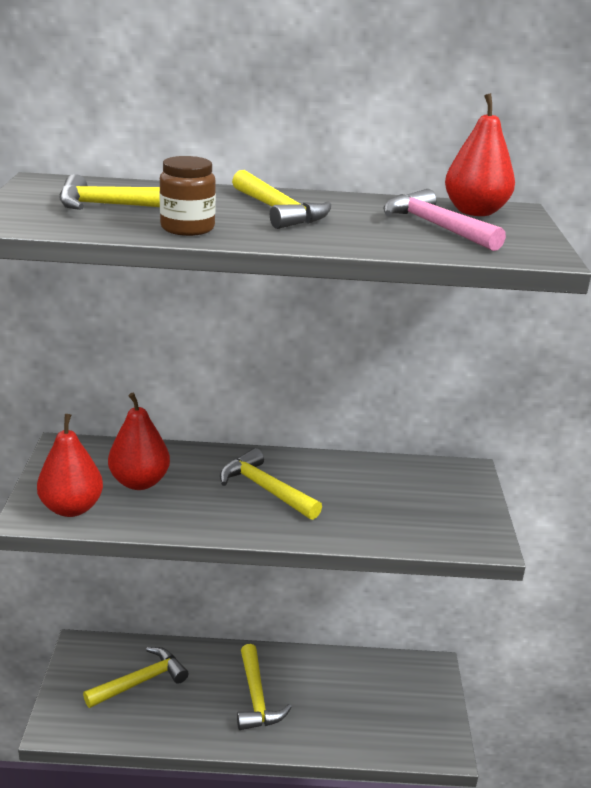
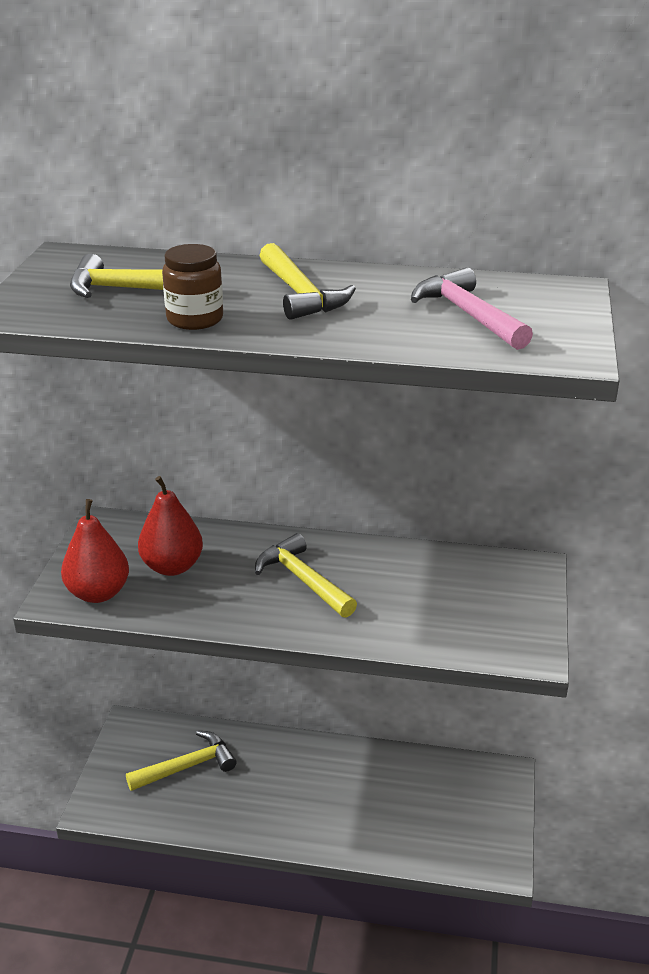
camera: 10 degrees right, 5 degrees up
yellow hammer [237,644,292,730] -> none
red pear [445,93,515,216] -> none

